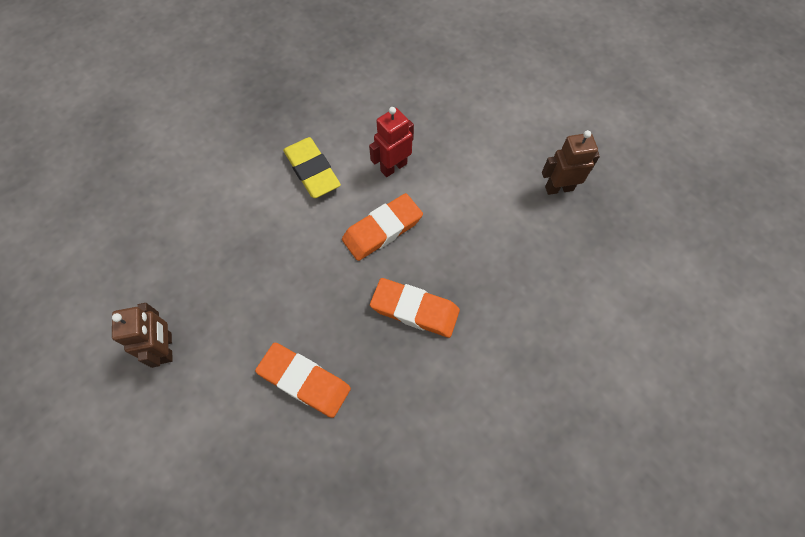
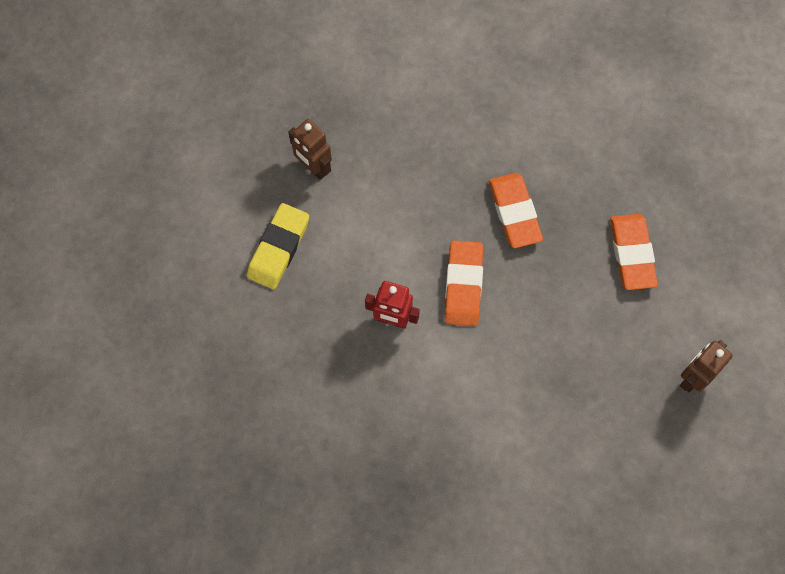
camera: 125 degrees left, 5 degrees up
yellow eraser [283,137,341,198] -> yellow eraser moved to [247,203,309,289]
orange eraser [342,193,423,261] -> orange eraser turned 75 degrees clockwise [445,240,483,326]

